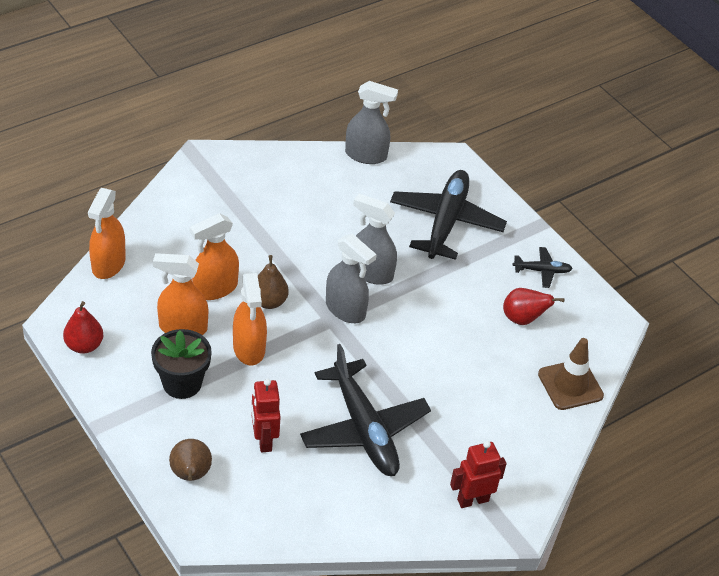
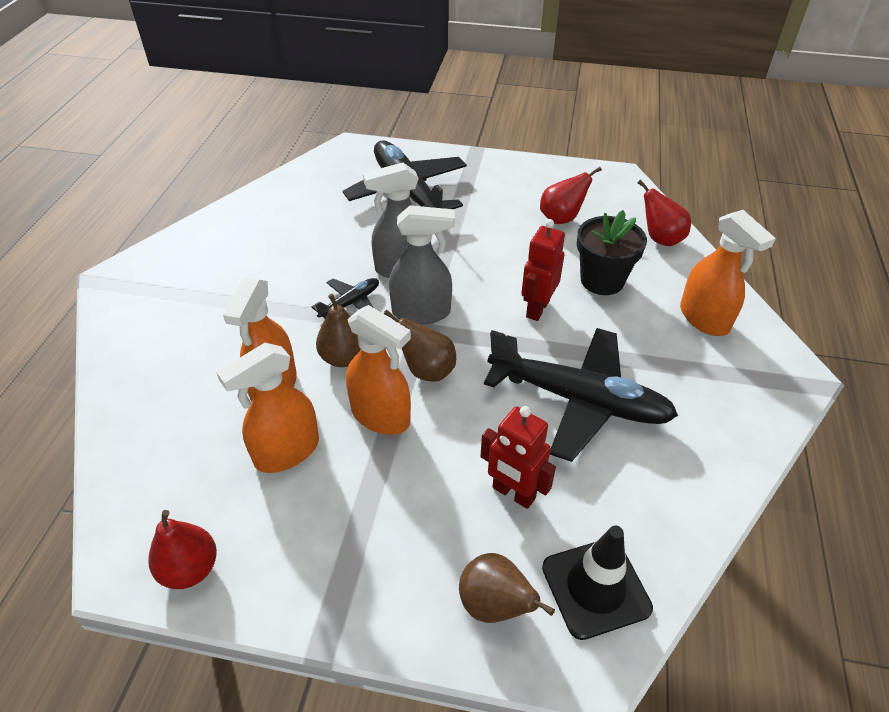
camera: 40 degrees left, 0 degrees up
orange spray bottle [88,188,126,279] -> orange spray bottle moved to [680,210,776,336]
black flower pot [151,329,212,399] -> black flower pot moved to [577,210,647,295]
grey spray bottle [345,81,398,164] -> none
red robot [450,441,507,508] -> red robot moved to [521,219,565,321]
black plane [513,247,573,288] -> black plane moved to [312,278,379,318]
brown traffic cone [538,338,604,410] -> red pear [638,180,691,246]
none -> brown pear [384,310,456,382]
none -> black traffic cone [542,526,653,640]

